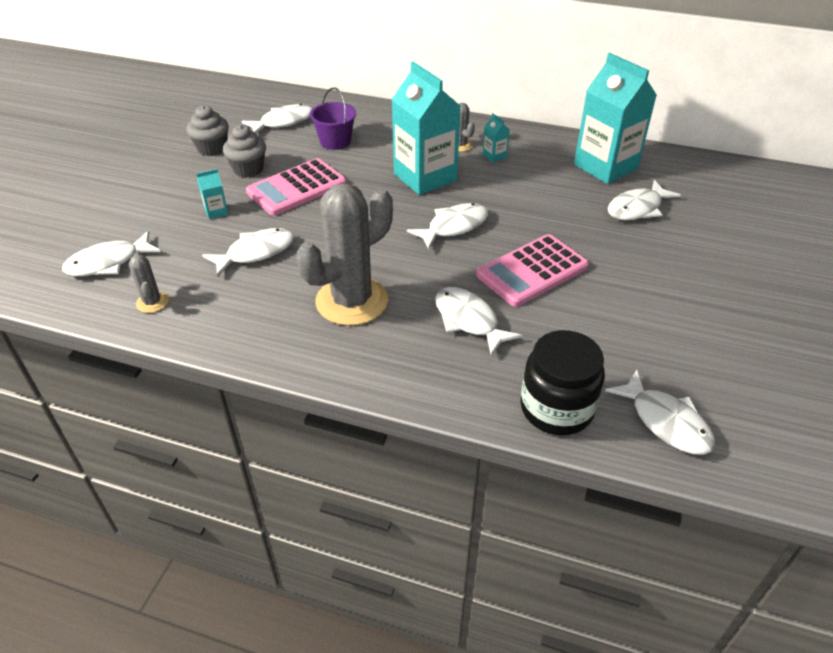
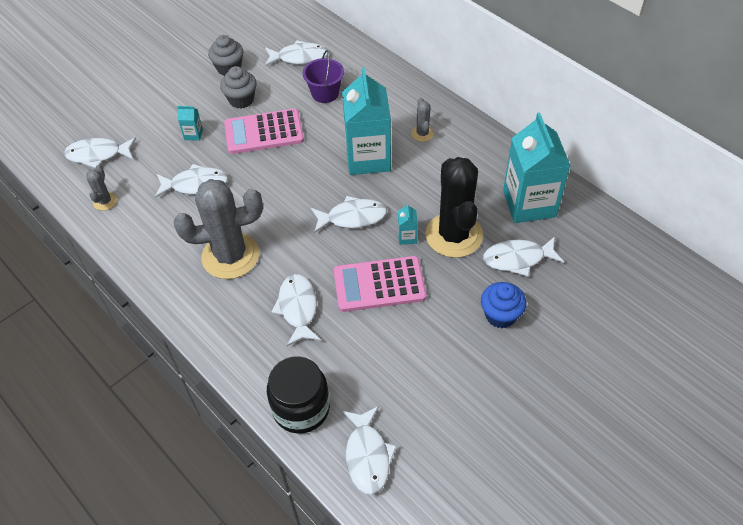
camera: 30 degrees right, 10 degrees up
turquoise carton [482,113,510,162] -> turquoise carton moved to [398,203,418,245]
none -> black cactus [425,157,483,258]
none -> blue cupcake [481,282,526,328]

